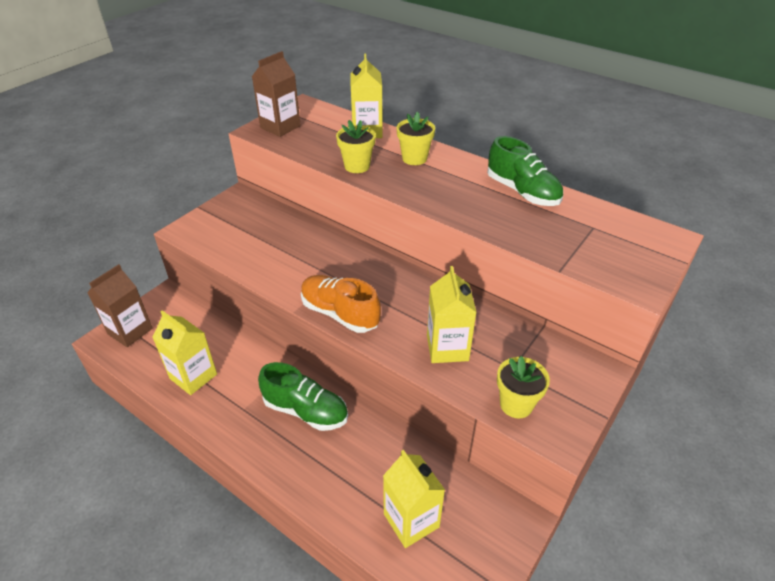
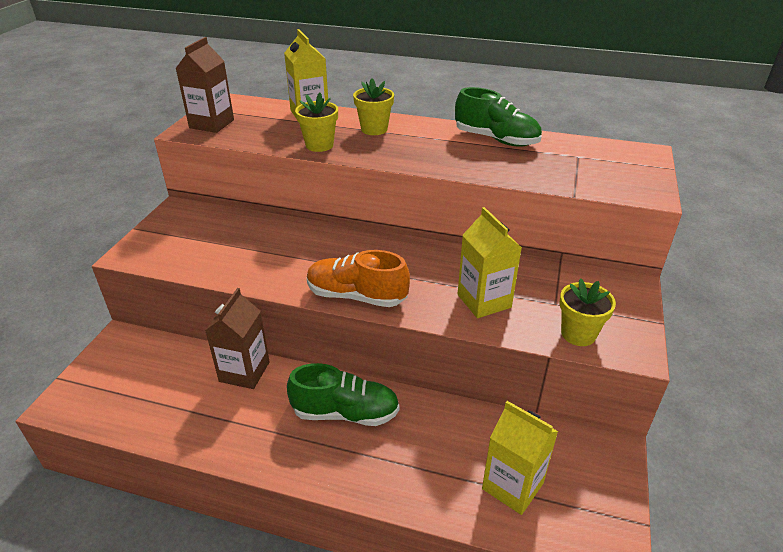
camera: 20 degrees left, 5 degrees down
brown carton [87,264,153,347] -> brown carton moved to [205,288,270,389]
yellow carton [152,310,217,395] -> none

